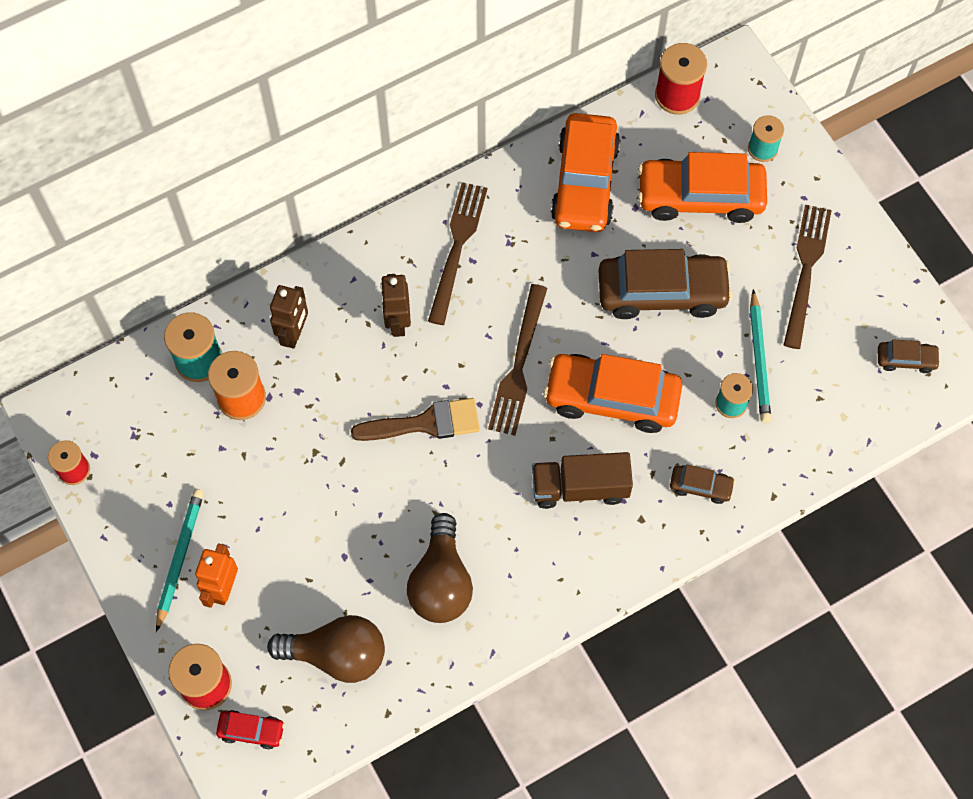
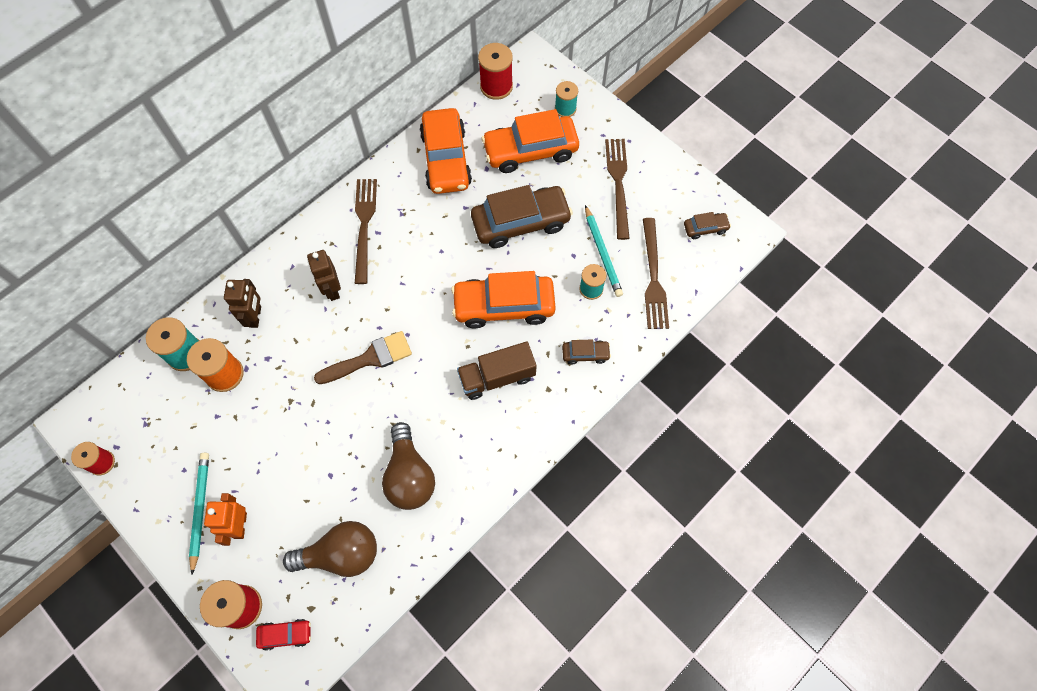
camera: 15 degrees left, 0 degrees up
brown fork [488,284,547,436] -> brown fork moved to [643,218,669,329]

